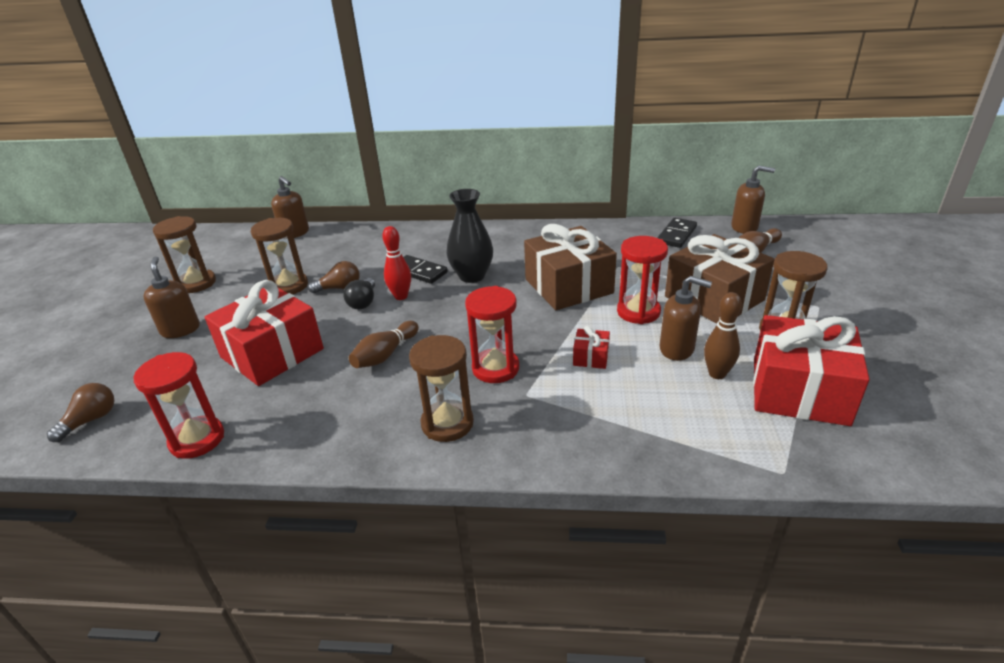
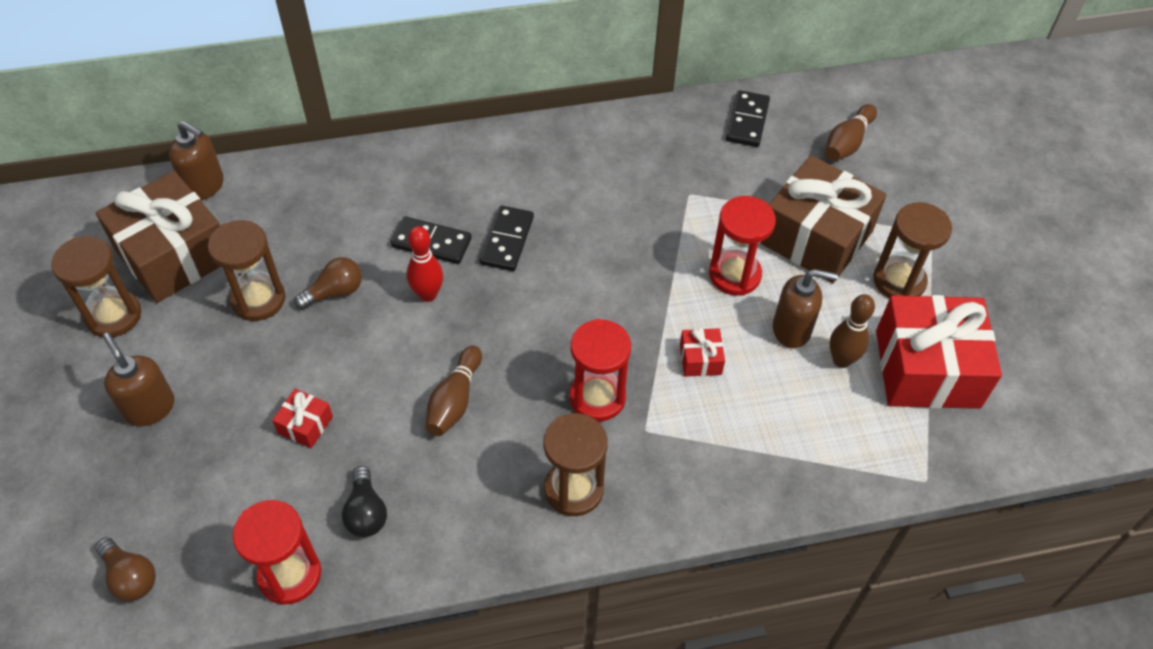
camera: 20 degrees left, 20 degrees up
brown light bulb [47,383,114,442] -> brown light bulb turned 120 degrees clockwise [95,537,156,601]
red gift [205,280,324,386] -> red gift [272,389,333,448], size x0.42
black light bulb [344,278,375,309] -> black light bulb moved to [342,466,387,537]
black vase [447,189,493,283] -> black domino [480,205,534,271]
brown gift [524,224,617,310] -> brown gift moved to [96,171,221,303]
brown soap dispenser [731,165,775,234] -> none

